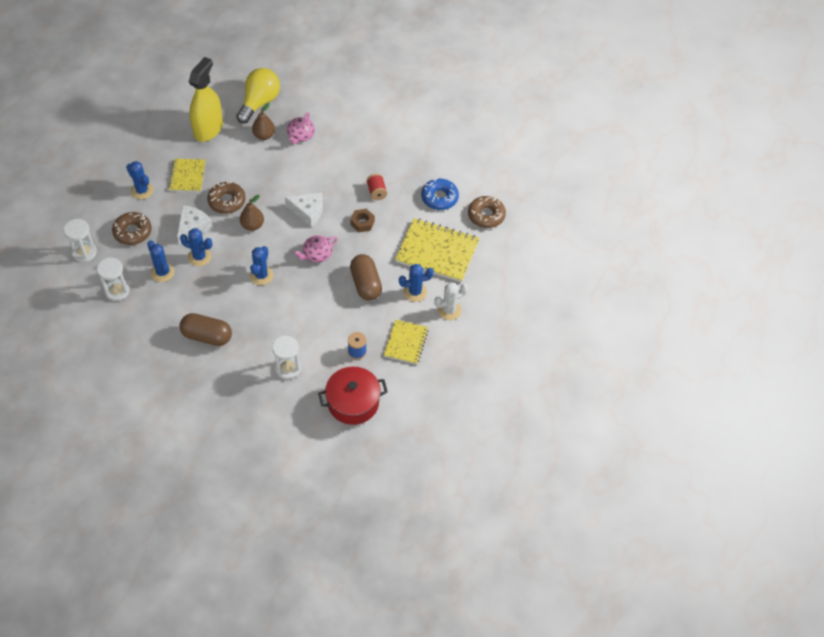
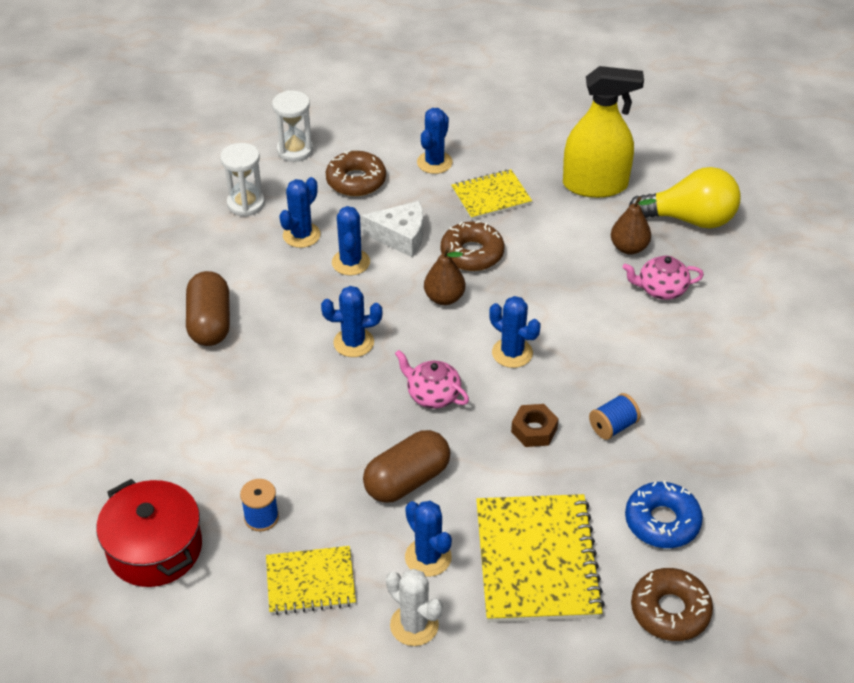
camera: 70 degrees right, 10 degrees down
white hourglass [272,336,301,380] -> none
white cheese [285,192,323,227] -> blue cactus [489,296,541,368]
red spool [367,174,387,200] -> blue spool [589,393,641,440]

